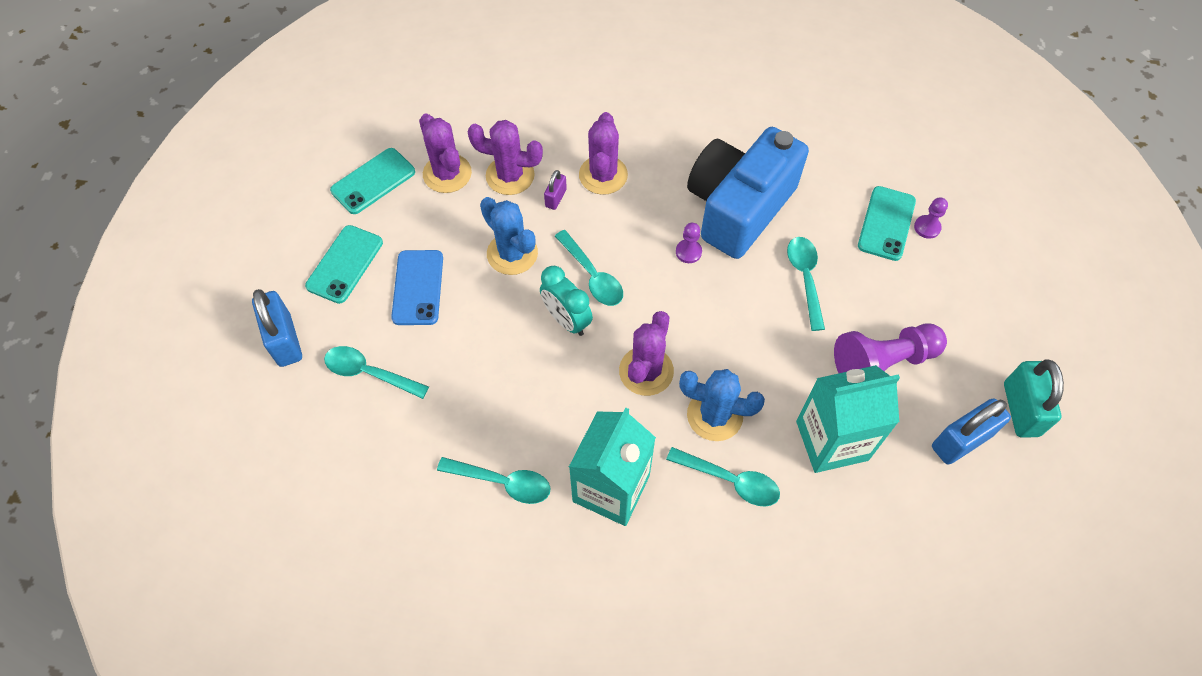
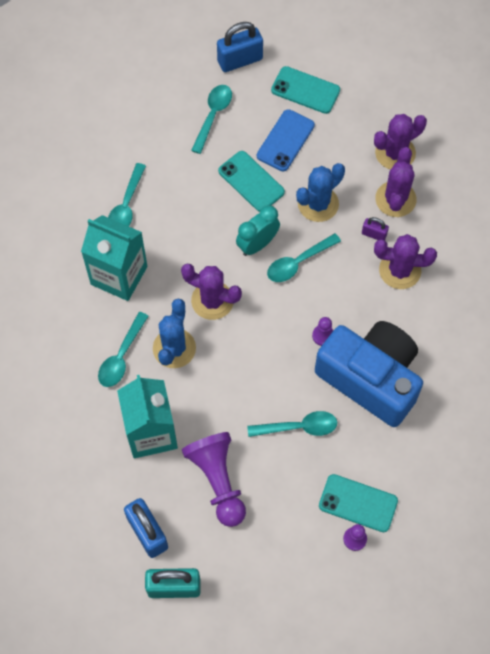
camera: 90 degrees right, 5 degrees up
turquoise phone [330,148,415,214] -> turquoise phone moved to [218,151,285,212]
blue phone [391,250,443,325] -> blue phone turned 60 degrees counterclockwise [257,109,315,172]

